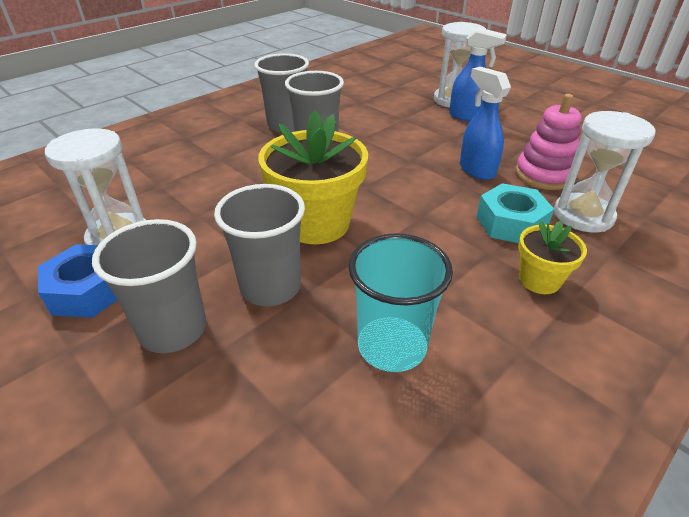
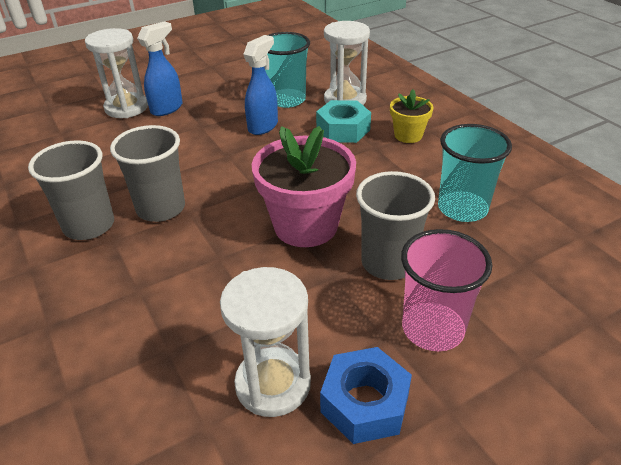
camera: 75 degrees left, 0 degrees up
grey cup [92,219,207,353] -> pink cup [401,229,492,351]
yellow flower pot [258,110,368,244] -> pink flower pot [252,126,356,247]
blue spray bottle [460,67,511,180] -> blue spray bottle turned 135 degrees clockwise [243,35,278,135]
pink stacking toy [515,94,581,190] -> turquoise cup [265,32,310,108]

